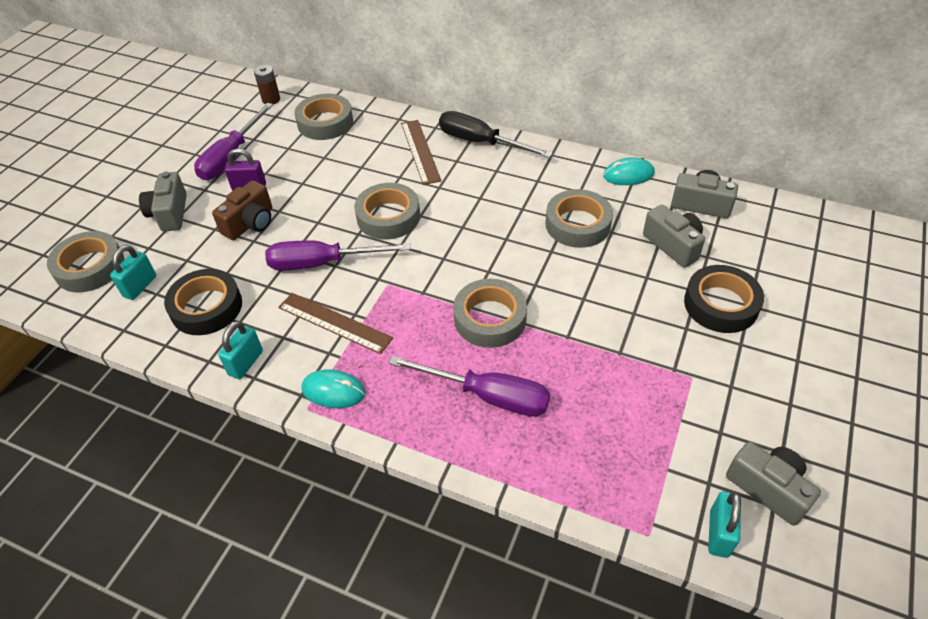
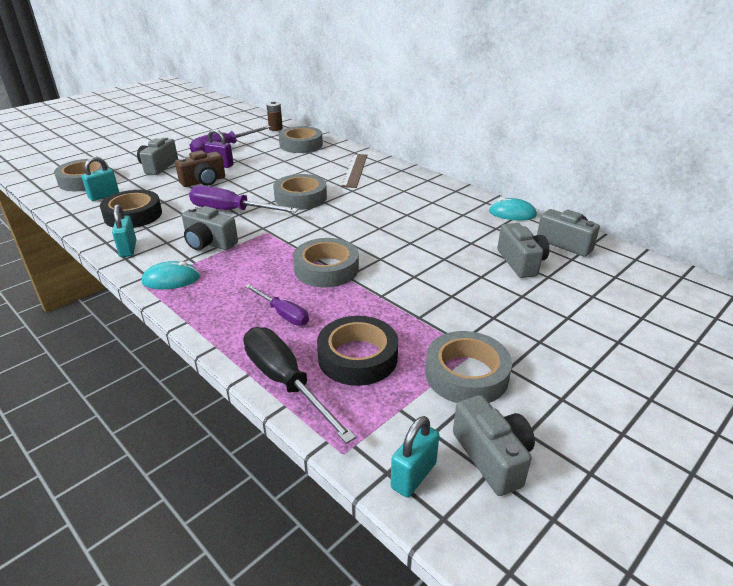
camera: 20 degrees right, 15 degrees down
turquoise padlock [218,321,263,379] -> turquoise padlock turned 60 degrees counterclockwise [112,204,136,257]
brown ruler [278,293,393,354] -> grey camera [182,206,238,250]
turquoise mouse [301,369,365,408] -> turquoise mouse turned 45 degrees counterclockwise [142,261,200,289]
purple screwdriver [389,355,550,417] -> purple screwdriver [245,284,309,326], size x0.59
black screwdriver [439,111,553,158] -> black screwdriver moved to [244,327,356,444]
grey tape [545,189,613,248] -> grey tape moved to [425,331,512,403]
black tape [684,265,764,333] -> black tape moved to [317,316,398,386]

